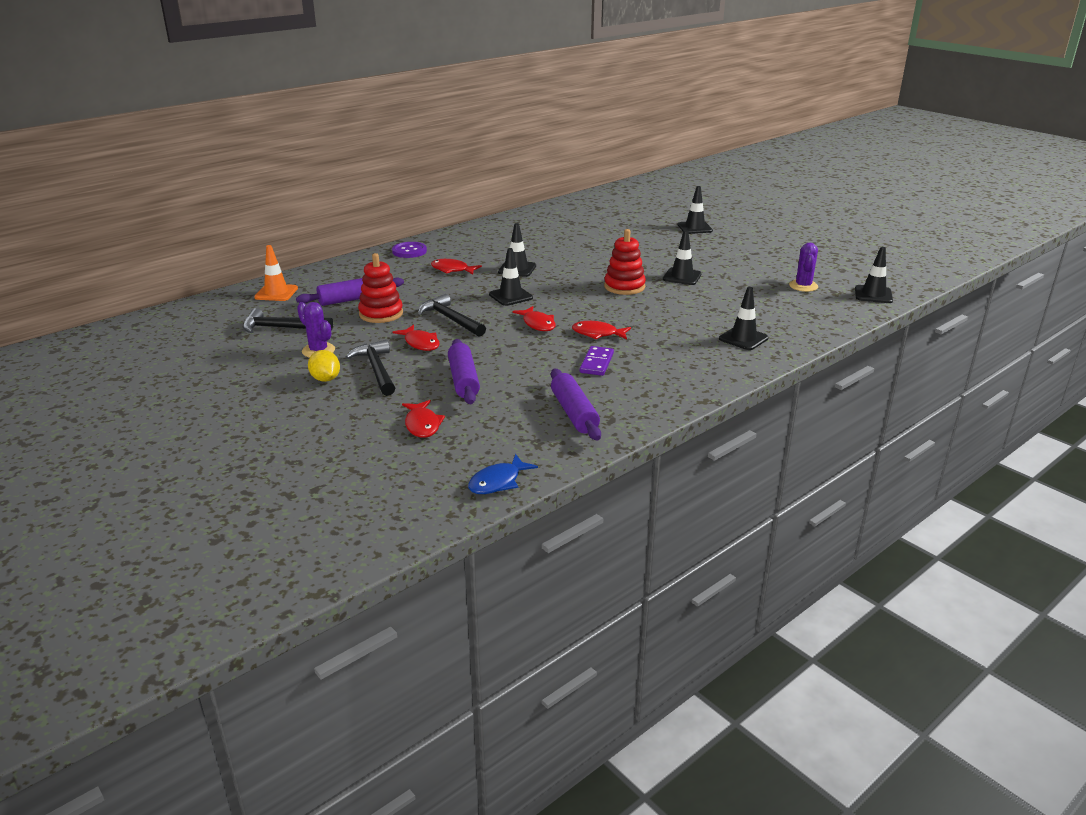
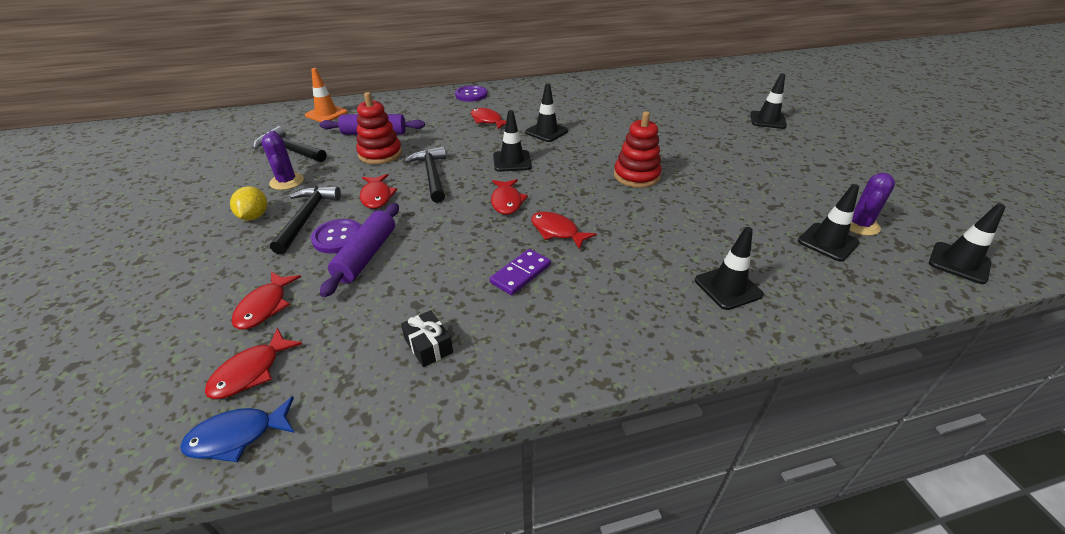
camera: 25 degrees right, 10 degrees up
purple rolling pin [551,369,601,440] -> black gift [401,310,453,367]
black traffic cone [663,230,702,285] -> black traffic cone moved to [798,184,860,262]
none -> red fish [205,328,302,399]
none -> purple button [311,219,361,253]

